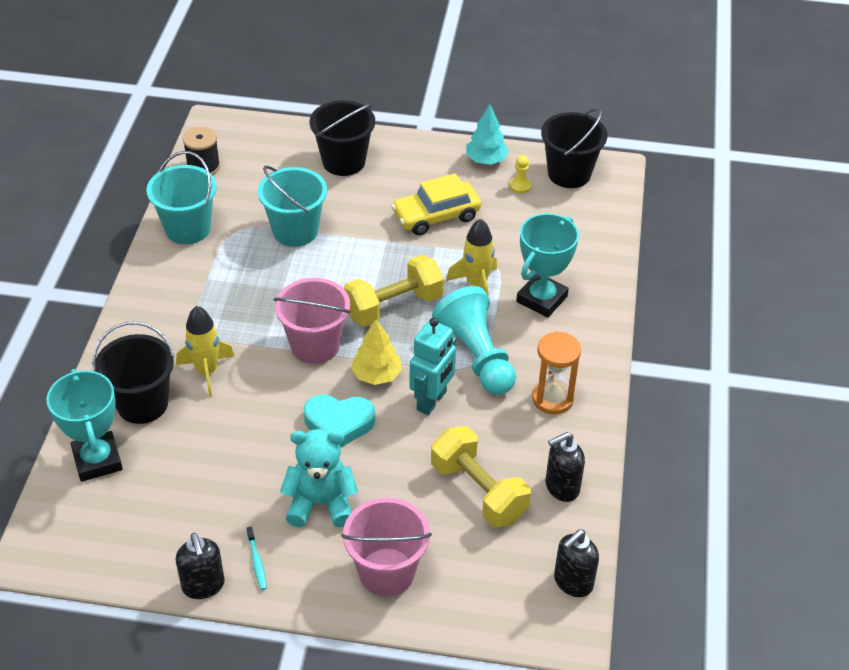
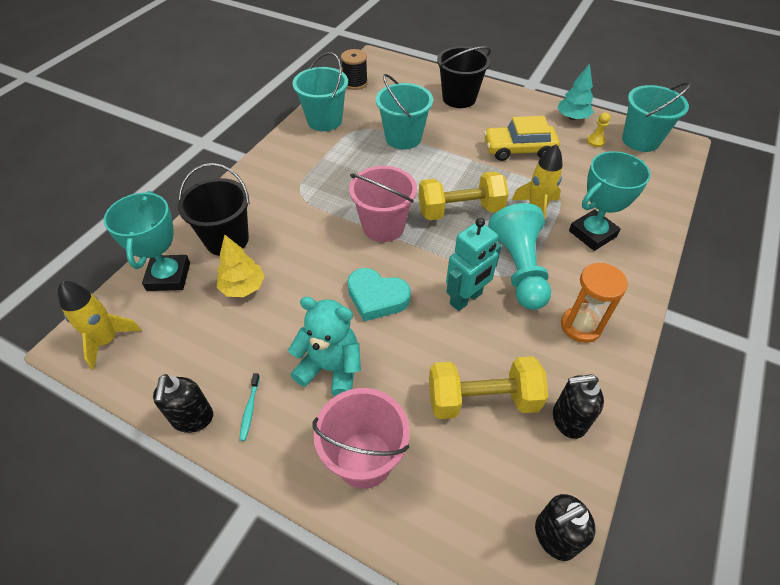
camera: 20 degrees right, 5 degrees up
yellow rocket [176,306,234,397] -> yellow rocket moved to [58,281,142,370]
yellow tree [351,319,402,385] -> yellow tree moved to [217,235,265,297]
yellow dumbbell [431,426,531,527] -> yellow dumbbell turned 75 degrees counterclockwise [429,356,548,419]
black bucket [541,108,608,188] -> turquoise bucket [622,82,691,152]

